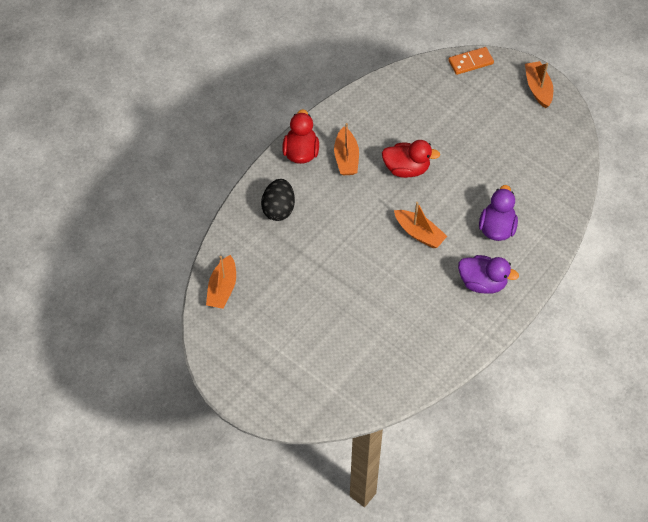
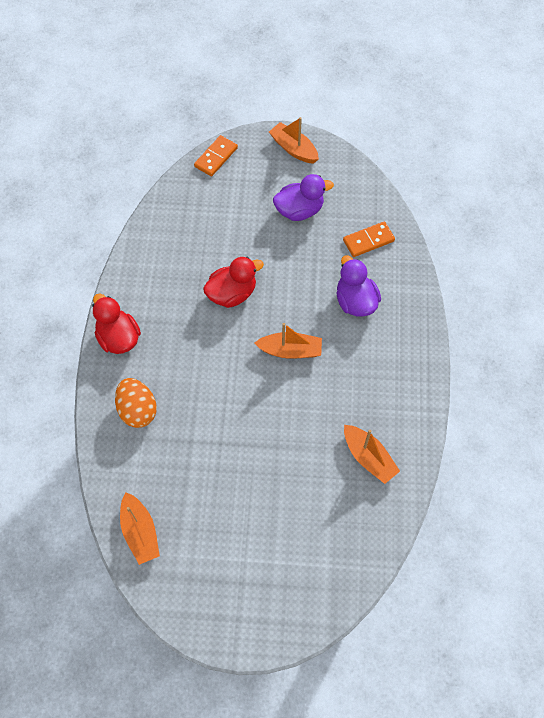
camera: 35 degrees left, 5 degrees up
black egg [261,179,295,221] -> orange egg [115,378,157,428]
orange boat [334,123,359,176] -> orange boat moved to [344,425,400,484]
purple duck [458,255,519,294] -> purple duck moved to [273,174,334,221]
none -> orange domino [343,222,395,257]

